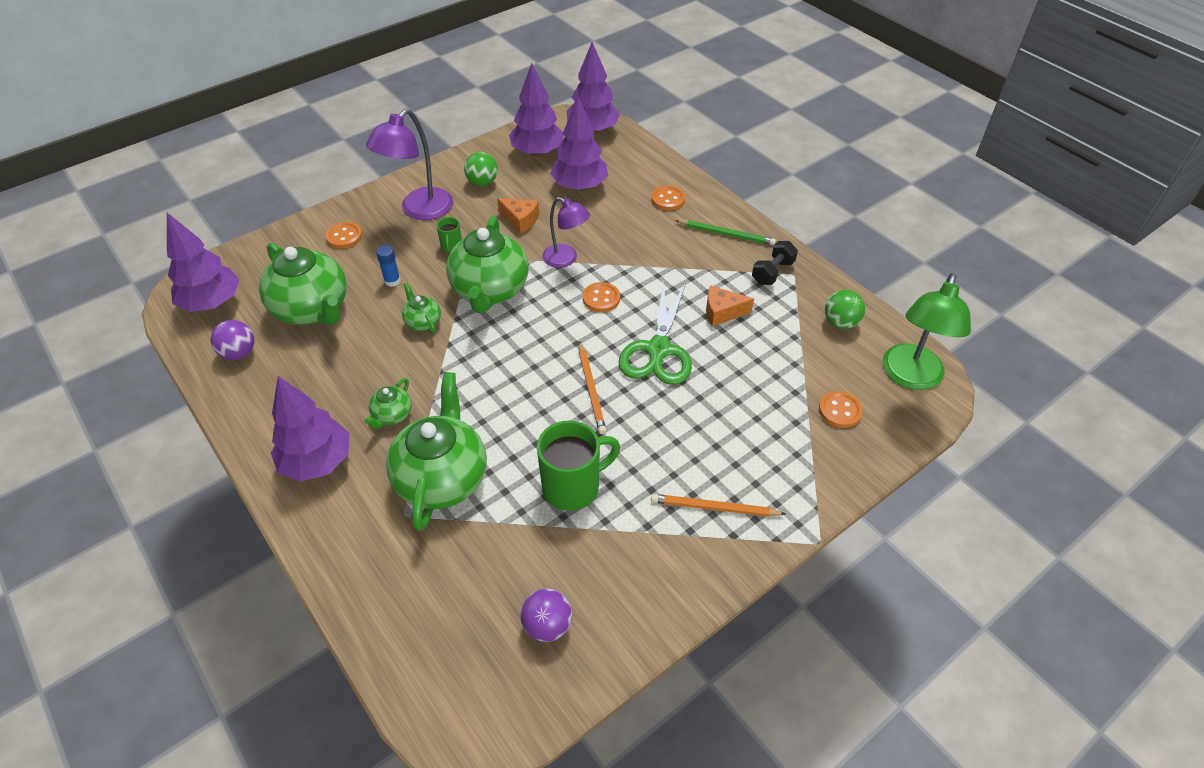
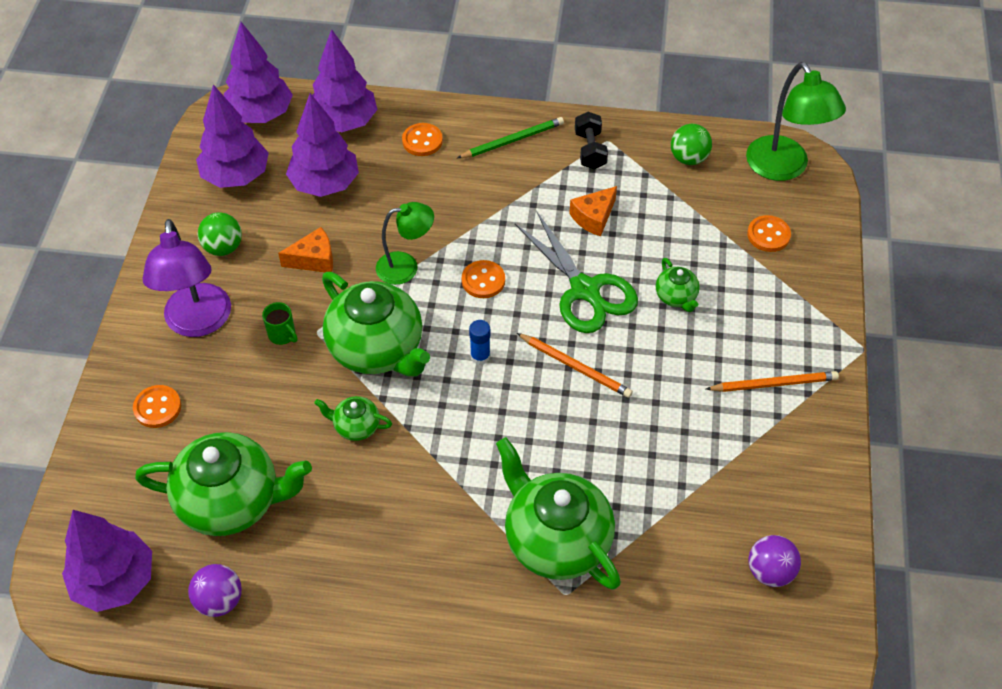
camera: 45 degrees left, 5 degrees up
purple tree [271,376,350,481] -> purple tree moved to [312,29,378,132]
green teapot [364,378,412,429] -> green teapot moved to [656,258,700,312]
blue glue stick [376,245,401,287] -> blue glue stick moved to [469,320,490,365]
green mug [537,420,620,511] -> none
purple lamp [542,197,590,268] -> green lamp [376,202,434,285]
orange pencil [651,494,786,517] -> orange pencil turned 150 degrees counterclockwise [706,371,839,392]

